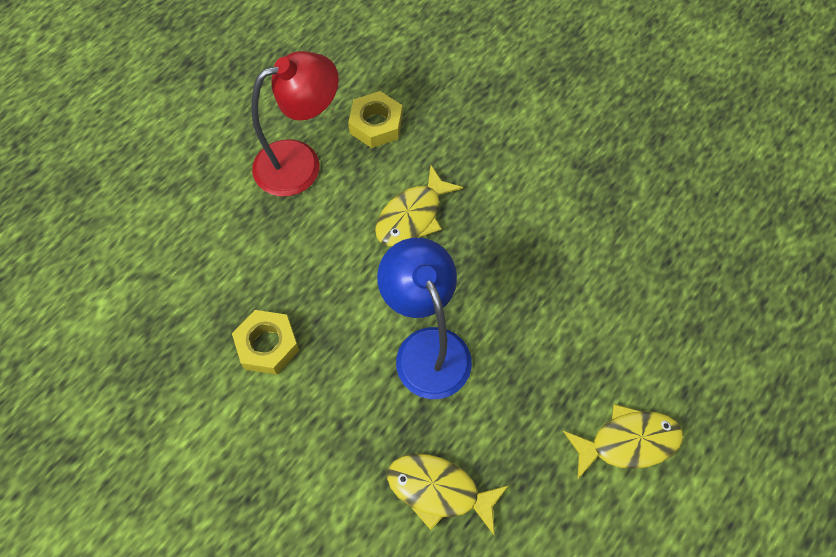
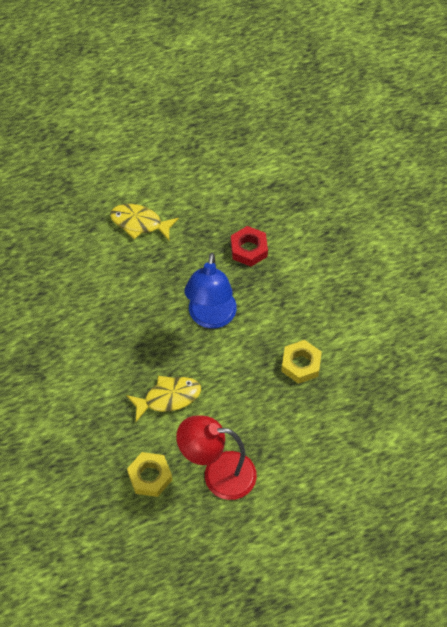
camera: 150 degrees left, 5 degrees down
yellow fish [387,454,509,535] -> red nut [231,226,268,266]

